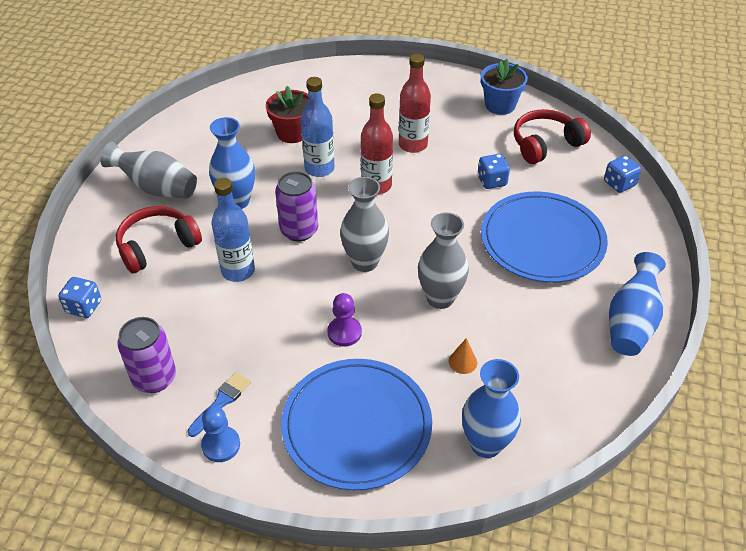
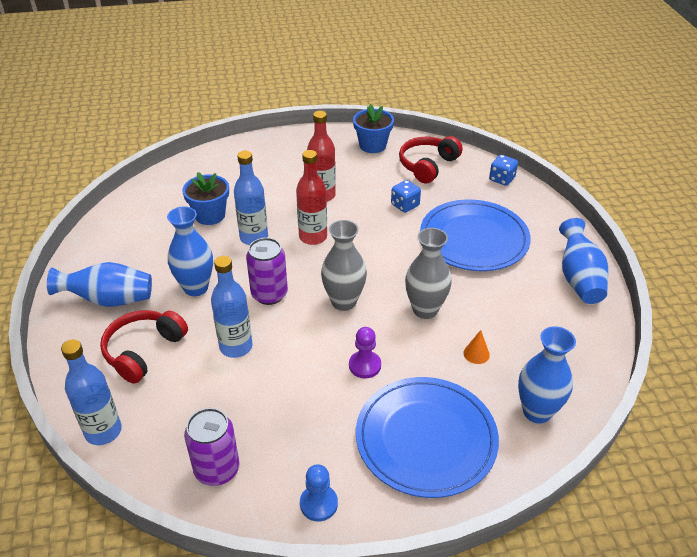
camera: 25 degrees left, 5 degrees down
blue dice [58,277,101,318] -> blue bottle [61,340,122,445]
grey vase [100,142,197,198] -> blue vase [47,262,152,307]
blue brush [188,372,251,437] -> none
red flower pot [266,86,308,143] -> blue flower pot [182,172,229,225]

